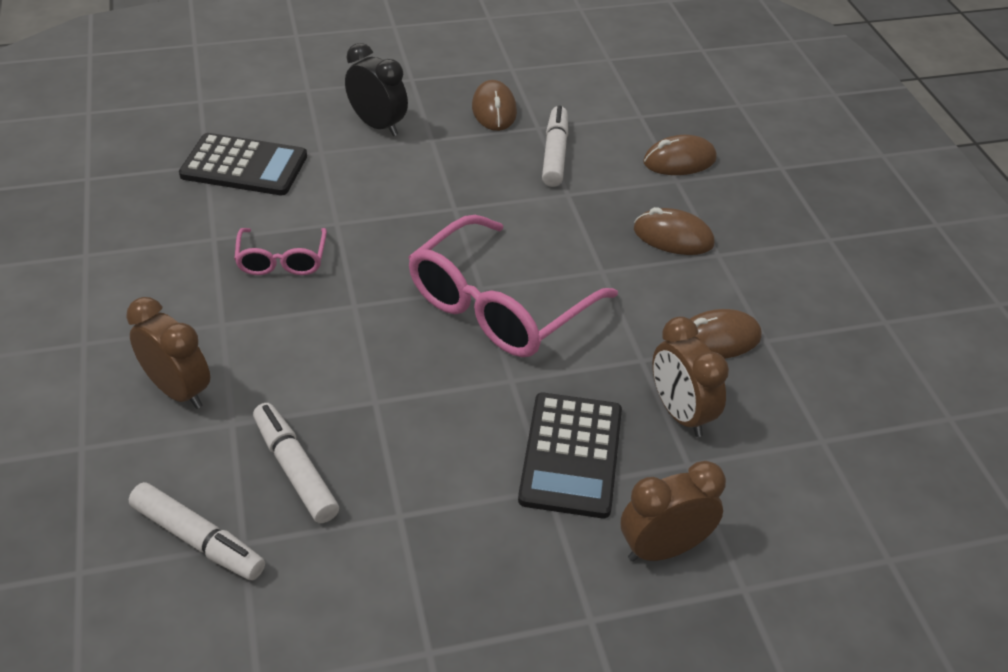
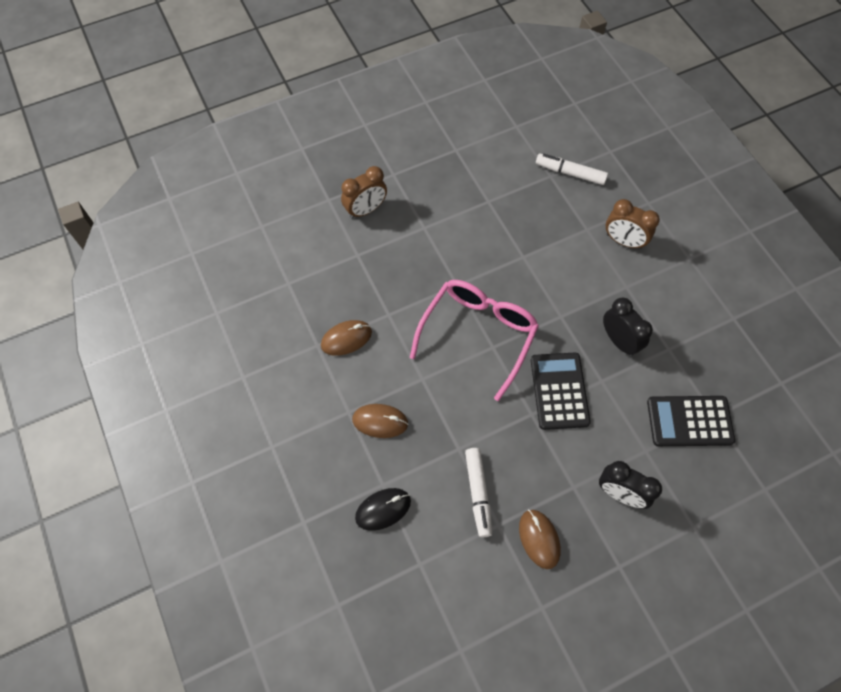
camera: 170 degrees right, 20 degrees up
pink glasses [234,228,327,275] -> black clock [603,298,653,356]
white marker [253,403,339,523] -> none
black calculator [518,393,622,518] -> black calculator moved to [531,353,591,430]
brown mouse [643,135,717,175] -> black mouse [355,488,411,531]
brown clock [652,316,729,437] -> none

